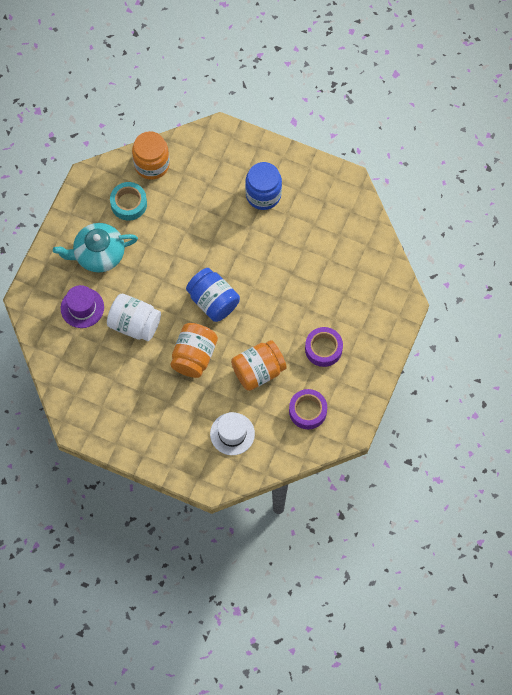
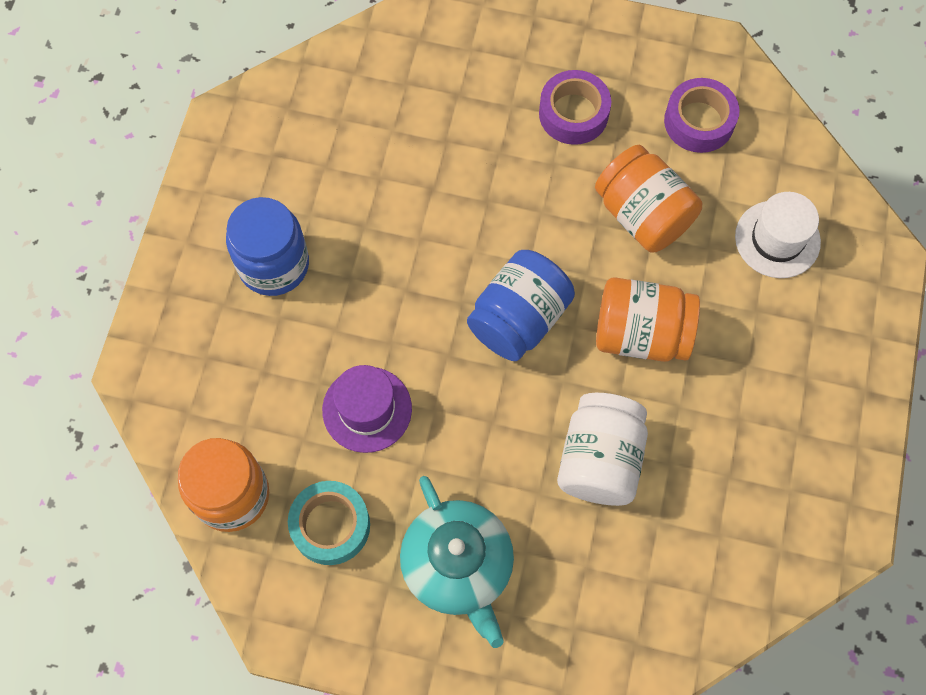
camera: 100 degrees left, 0 degrees up
purple hat [61,285,104,328] -> purple hat moved to [322,365,412,453]

